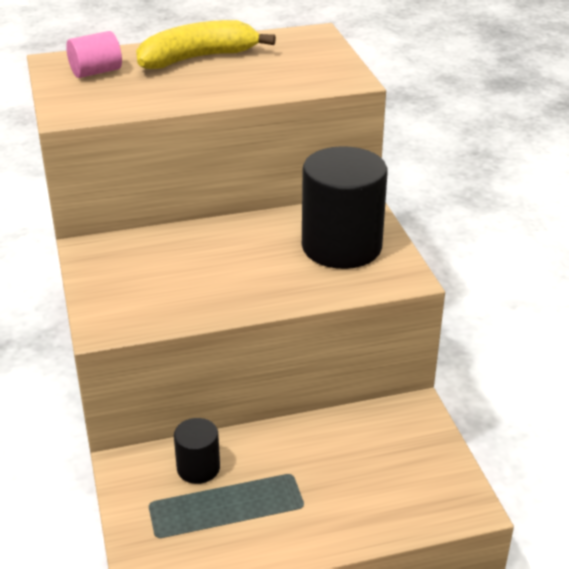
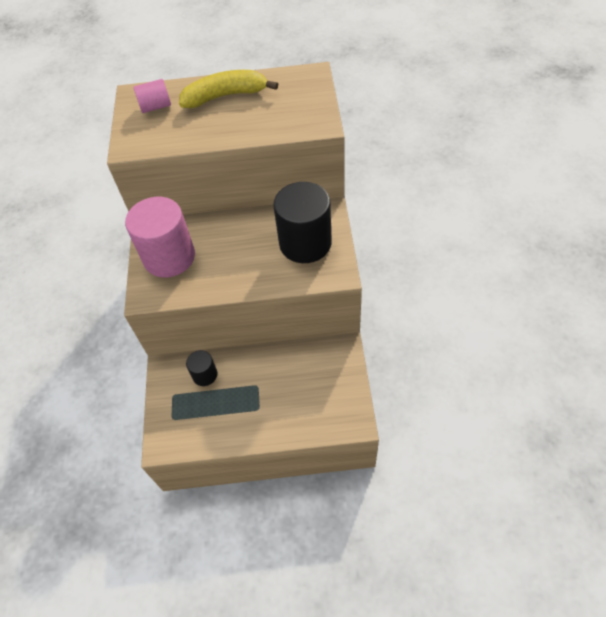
camera: 15 degrees right, 20 degrees up
none -> pink cylinder [125,197,195,278]

